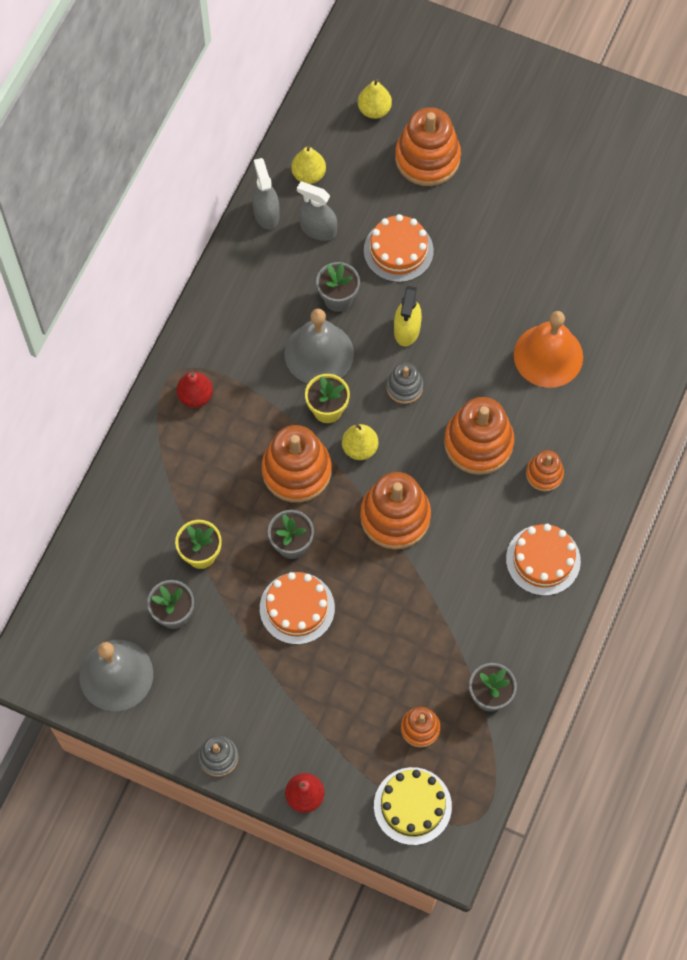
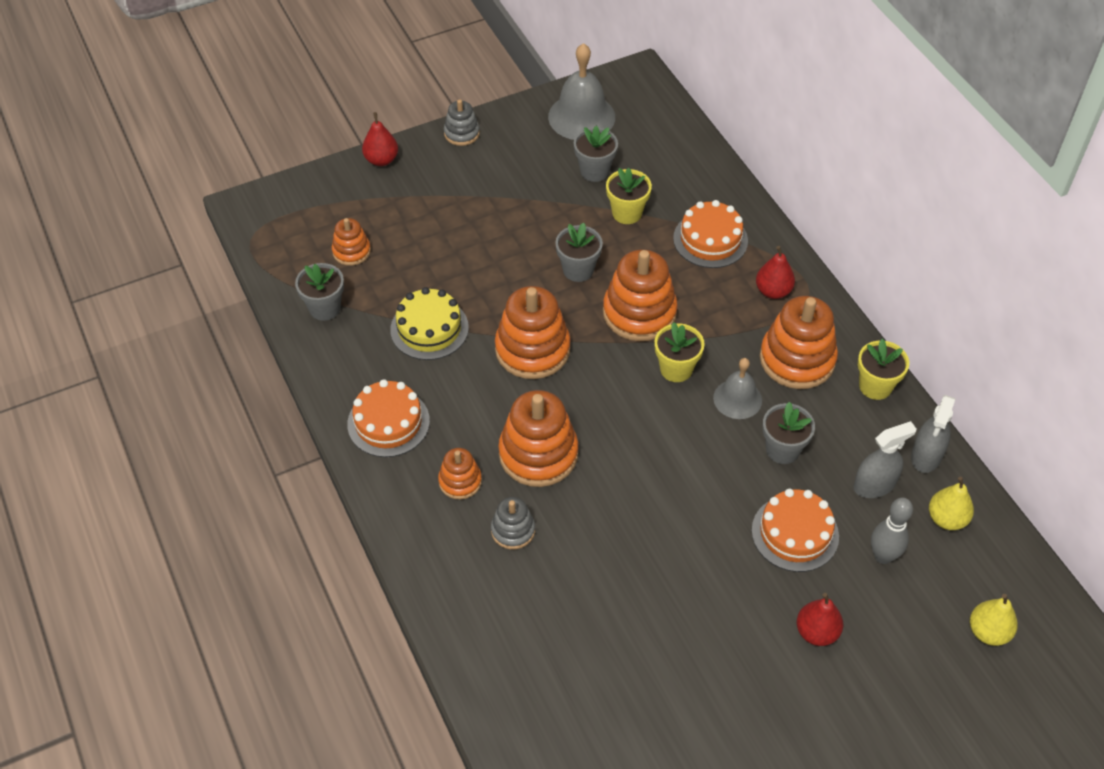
camera: 130 degrees right, 15 degrees down
grey spray bottle [252,158,279,229] -> grey spray bottle turned 90 degrees clockwise [911,395,956,473]
orange cake [260,572,335,645] -> orange cake moved to [673,200,748,268]
grey bell [284,309,354,384] -> grey bell [713,358,762,419], size x0.62
yellow pear [342,424,379,460] -> none
yellow cake [374,767,452,845] -> yellow cake moved to [390,287,469,360]
grey stacking toy [386,362,423,404] -> grey stacking toy moved to [491,497,535,549]
yellow spray bottle [394,286,422,346] -> none
orange stacking toy [395,107,461,186] -> orange stacking toy moved to [760,296,838,389]
orange bell [514,311,583,388] -> none
none -> red pear [797,593,843,646]
none -> yellow flower pot [858,338,909,400]
none -> grey bowling pin [871,498,913,564]

